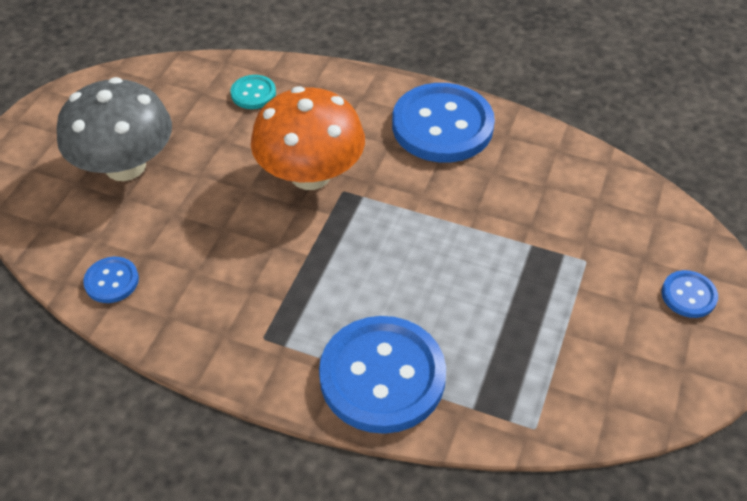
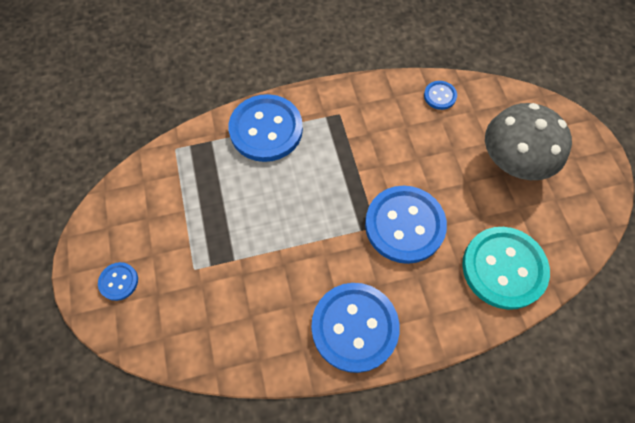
camera: 145 degrees right, 15 degrees up
turquoise button [231,75,276,109] -> turquoise button [462,227,550,310], size x2.19
orange mushroom [251,86,365,190] -> blue button [365,186,447,264]

